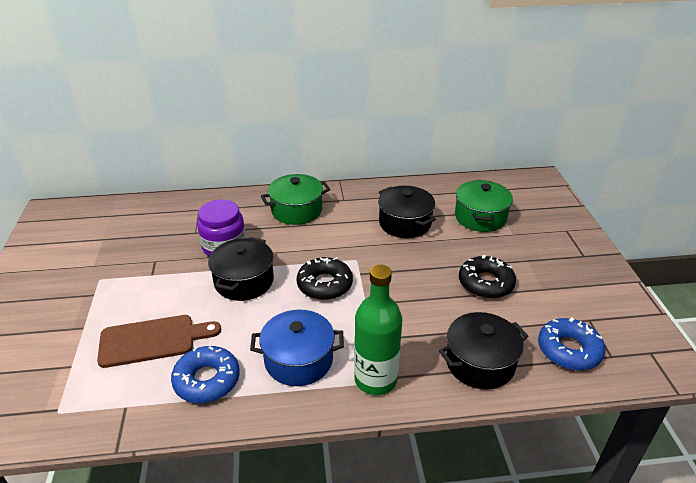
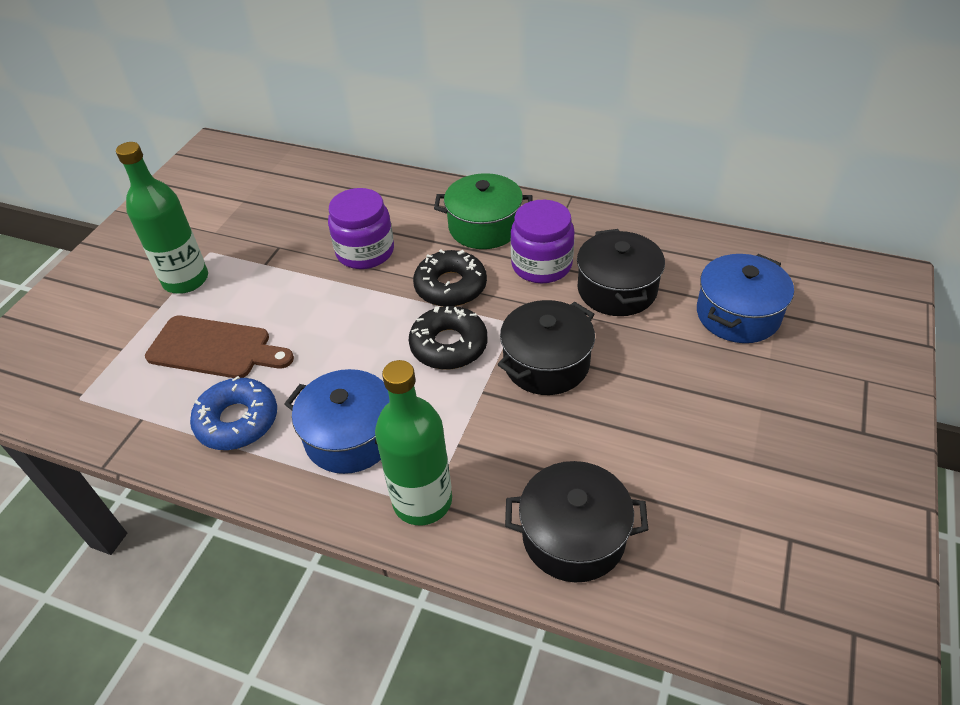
camera: 30 degrees right, 10 degrees up
black pot [208,237,274,301] -> black pot moved to [498,300,595,395]
green pot [455,180,513,232] -> blue pot [697,254,794,343]
black donut [459,255,516,299] -> black donut moved to [413,249,487,307]
blue donut [538,317,605,371] -> none
none -> green bottle [116,142,208,294]
none -> purple jar [510,200,575,283]

